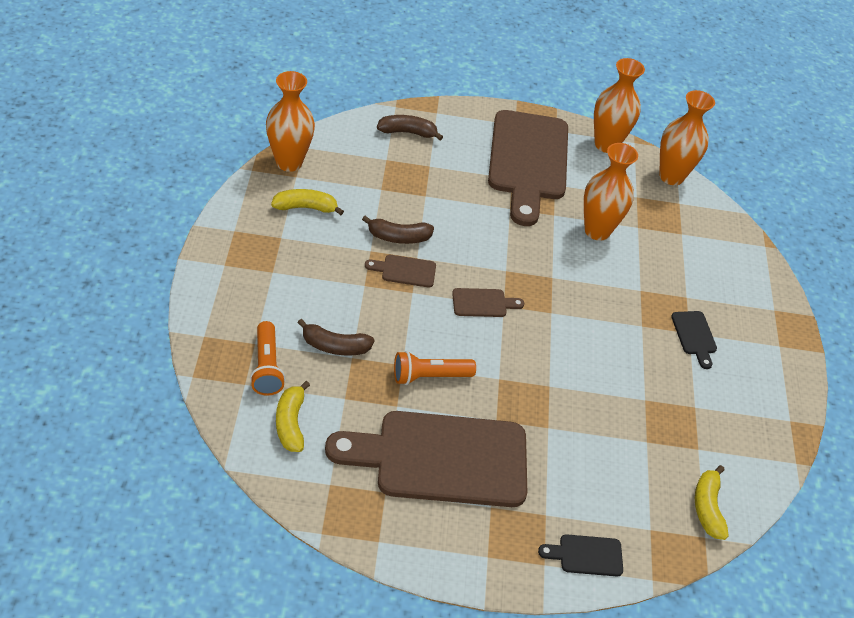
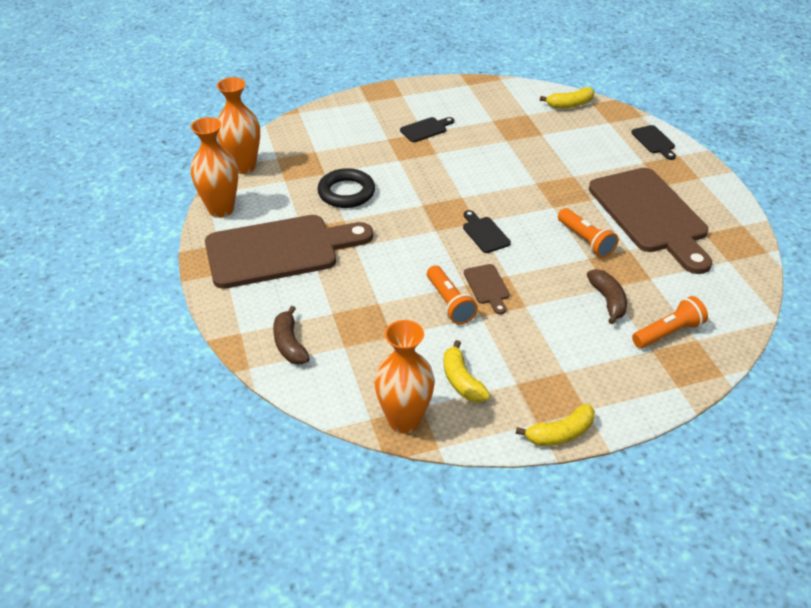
camera: 105 degrees left, 5 degrees down
yellow banana [276,381,310,452] -> yellow banana moved to [516,404,595,446]
brown banana [362,215,434,244] -> orange flashlight [427,266,478,325]
brown cutting board [452,288,524,317] -> black cutting board [463,210,511,253]
orange vase [584,143,638,241] -> black ring [317,168,375,208]

